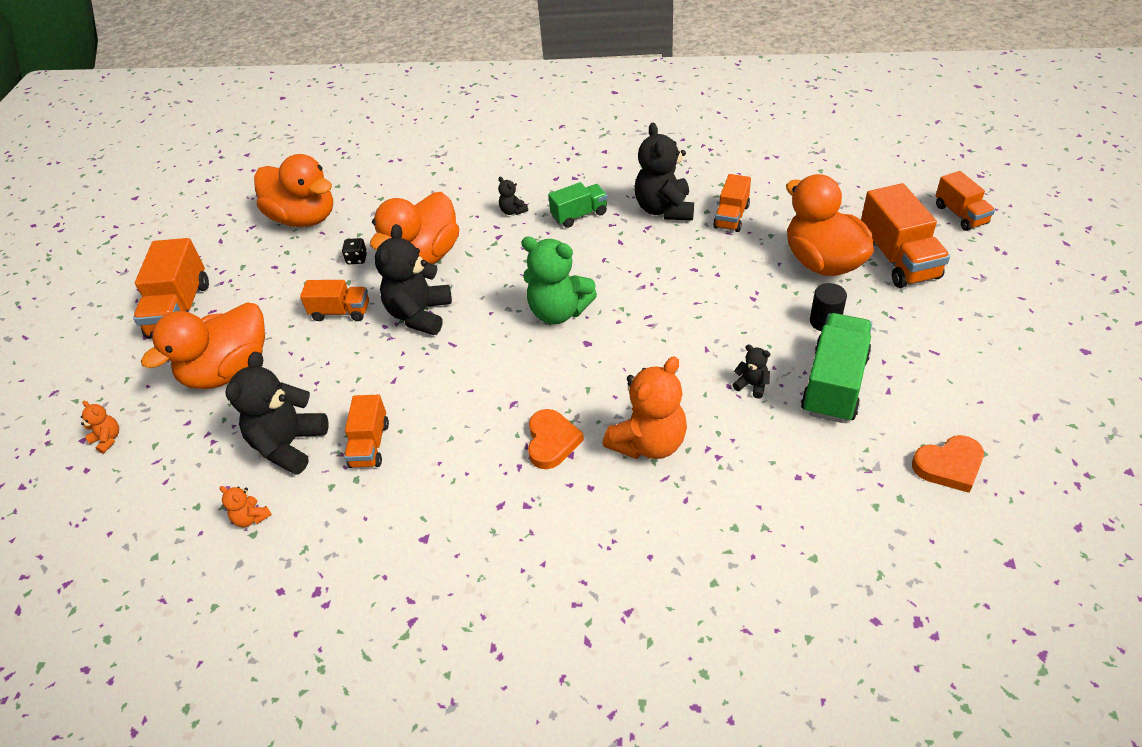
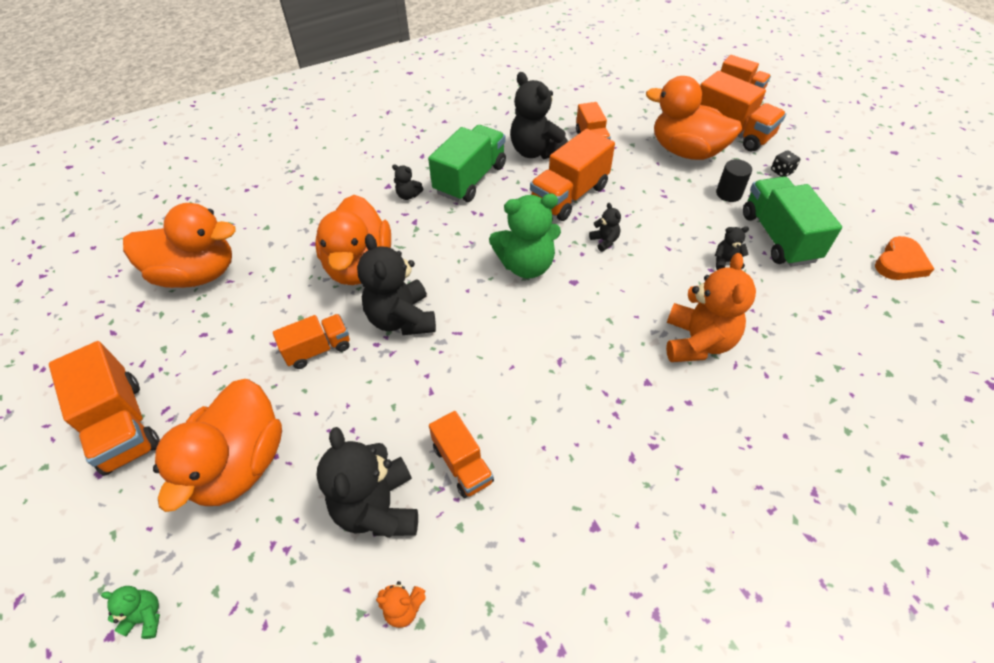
camera: 35 degrees left, 5 degrees up
orange teddy bear [81,401,119,454] -> green teddy bear [101,586,160,639]
black dice [342,238,367,264] -> black dice moved to [771,150,800,177]
orange heart [528,409,584,469] -> none
green truck [548,182,608,228] -> green truck [428,125,506,202], size x1.64
none -> orange truck [530,129,615,221]
none -> black teddy bear [589,203,621,252]

